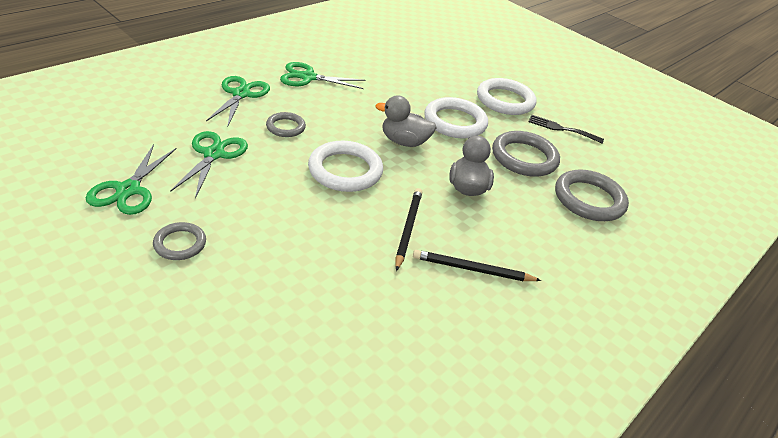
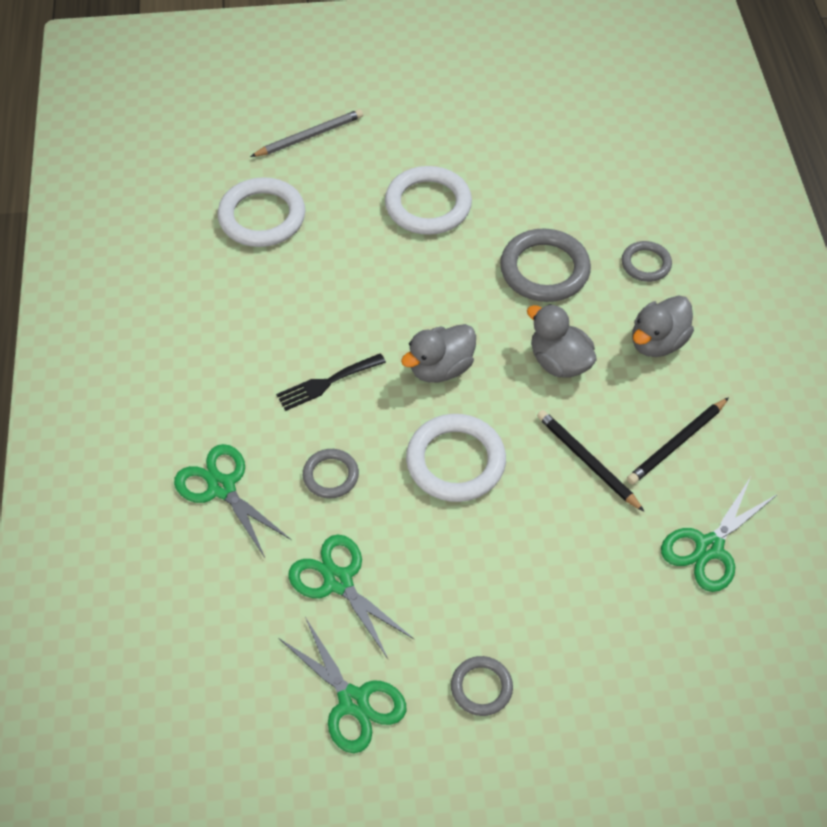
camera: 45 degrees left, 15 degrees up
green scissors [280,62,365,89] -> green scissors moved to [661,478,778,592]
white ring [424,97,488,138] -> white ring moved to [218,177,305,247]
black fork [528,115,604,143] -> black fork moved to [276,353,386,411]
grey ring [555,170,629,221] -> grey ring [622,241,672,282], size x0.56
none -> grey pencil [250,109,363,157]
none -> grey duck [632,296,694,357]

